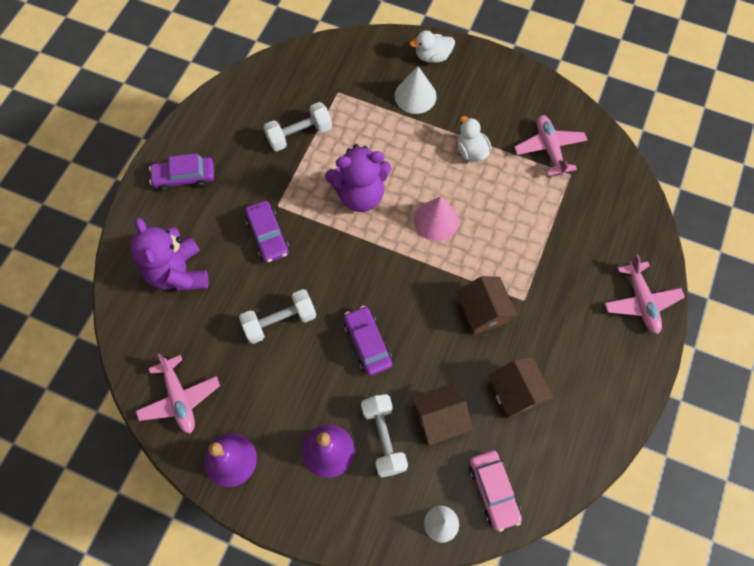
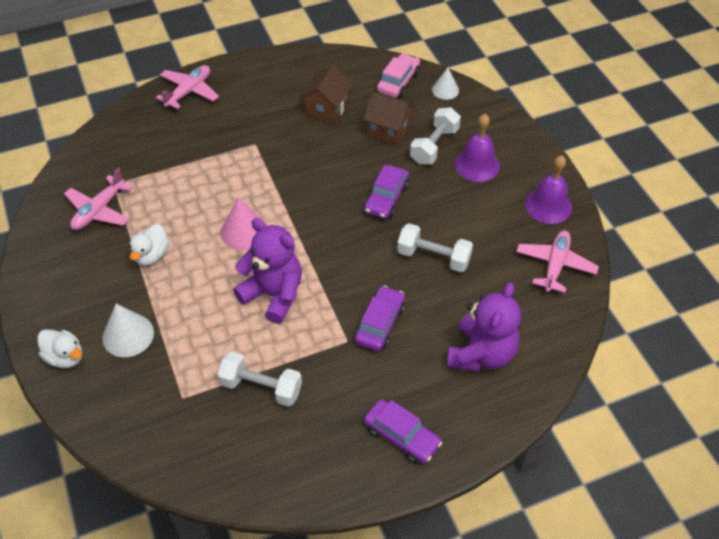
camera: 135 degrees left, 15 degrees down
brown house [457,276,517,335] -> none

